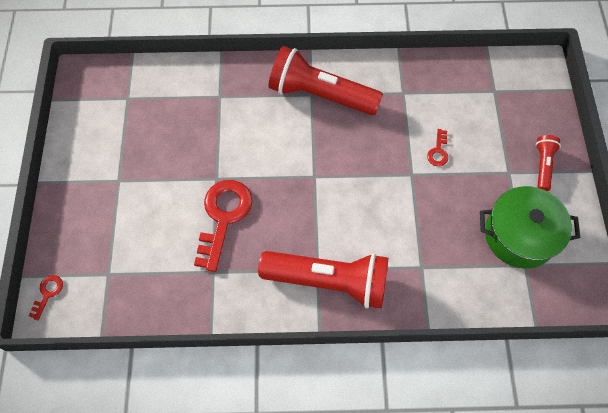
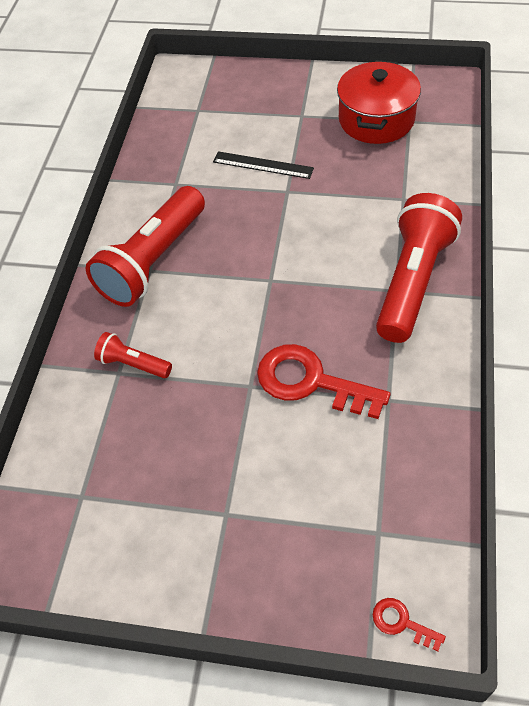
camera: 75 degrees left, 10 degrees down
red key [427,129,448,166] -> black ruler [213,151,314,179]
green pot [480,186,580,269] -> red pot [337,60,421,144]
red flashlight [536,135,561,191] -> red flashlight moved to [94,332,172,378]

